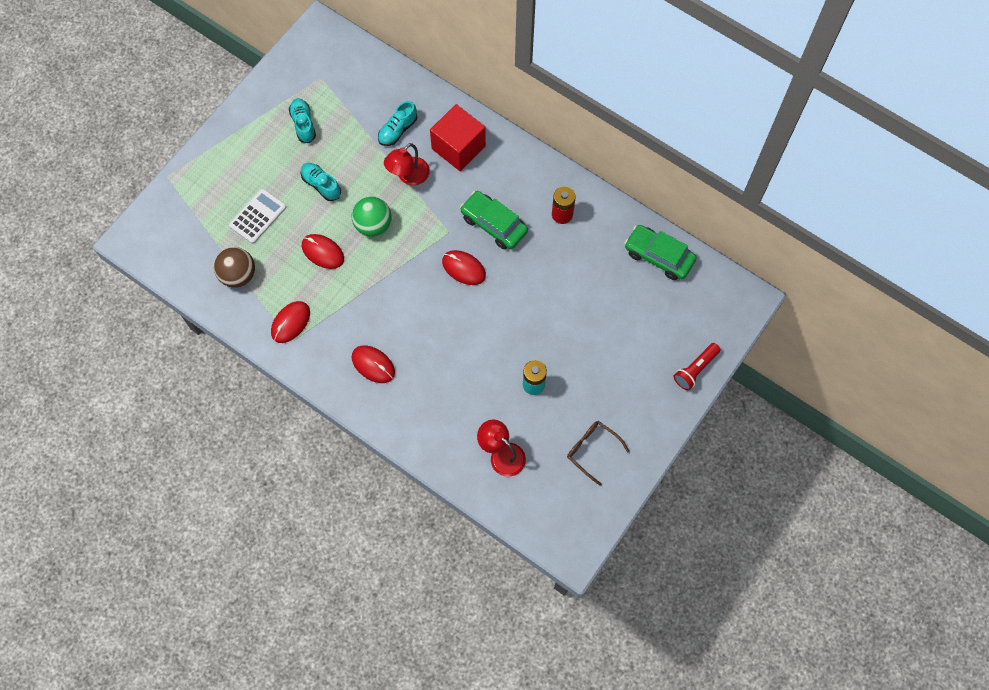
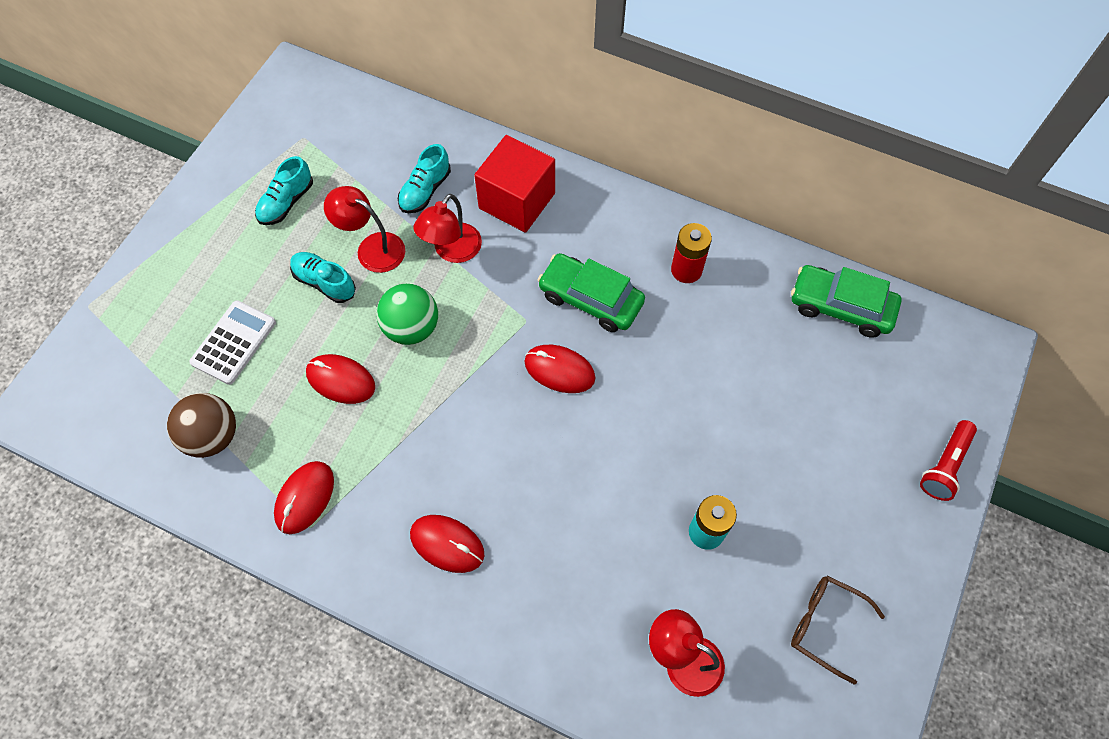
camera: 10 degrees left, 5 degrees down
turquoise shoe [289,98,316,143] -> turquoise shoe turned 120 degrees counterclockwise [255,156,313,225]
none -> red lamp [324,186,405,273]

